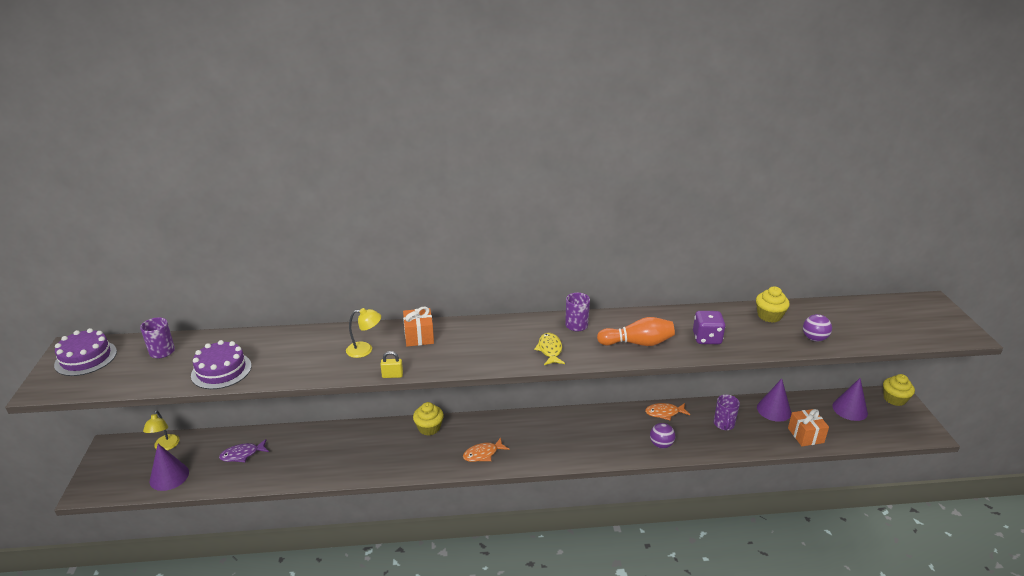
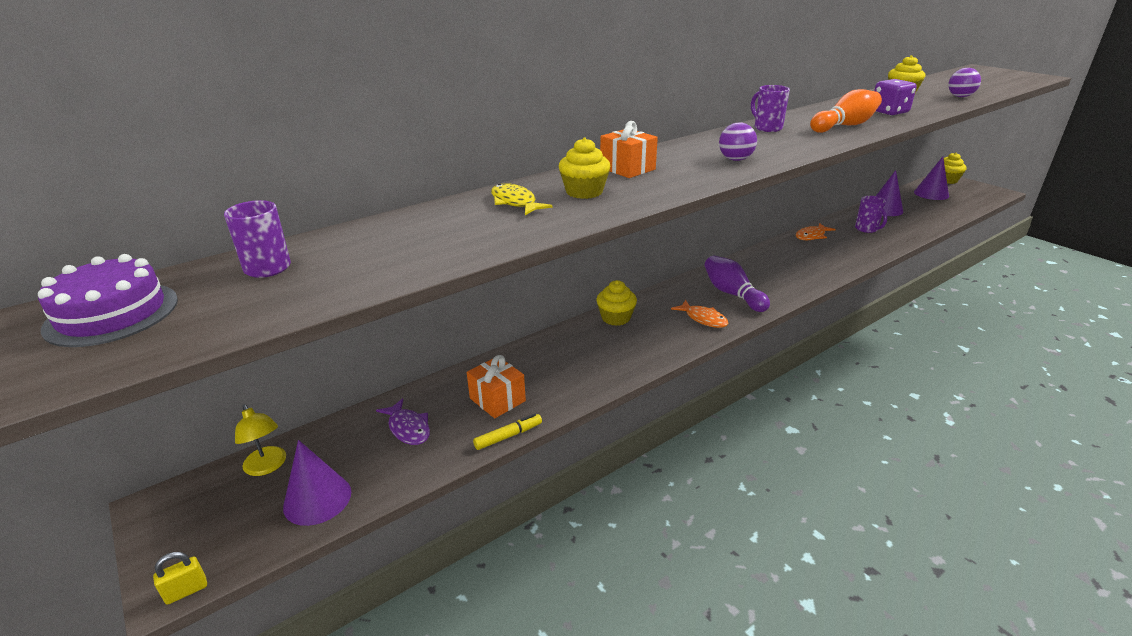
camera: 30 degrees left, 0 degrees up
purple cake [191,340,252,389] -> none
purple fish [219,439,269,462] -> purple fish turned 75 degrees counterclockwise [376,398,430,445]
yellow lamp [346,308,381,358] -> yellow cupcake [559,138,610,199]
yellow padlock [380,351,403,378] -> yellow padlock moved to [153,552,207,605]
orange fish [463,437,509,462] -> orange fish turned 75 degrees counterclockwise [671,300,729,328]
yellow fish [534,333,565,365] -> yellow fish moved to [491,183,553,215]
purple ball [650,423,675,448] -> purple ball moved to [719,122,757,161]
orange gift [788,409,829,446] -> orange gift moved to [467,355,526,418]
none -> yellow marker [473,414,542,450]
none -> purple bowling pin [705,256,770,312]

